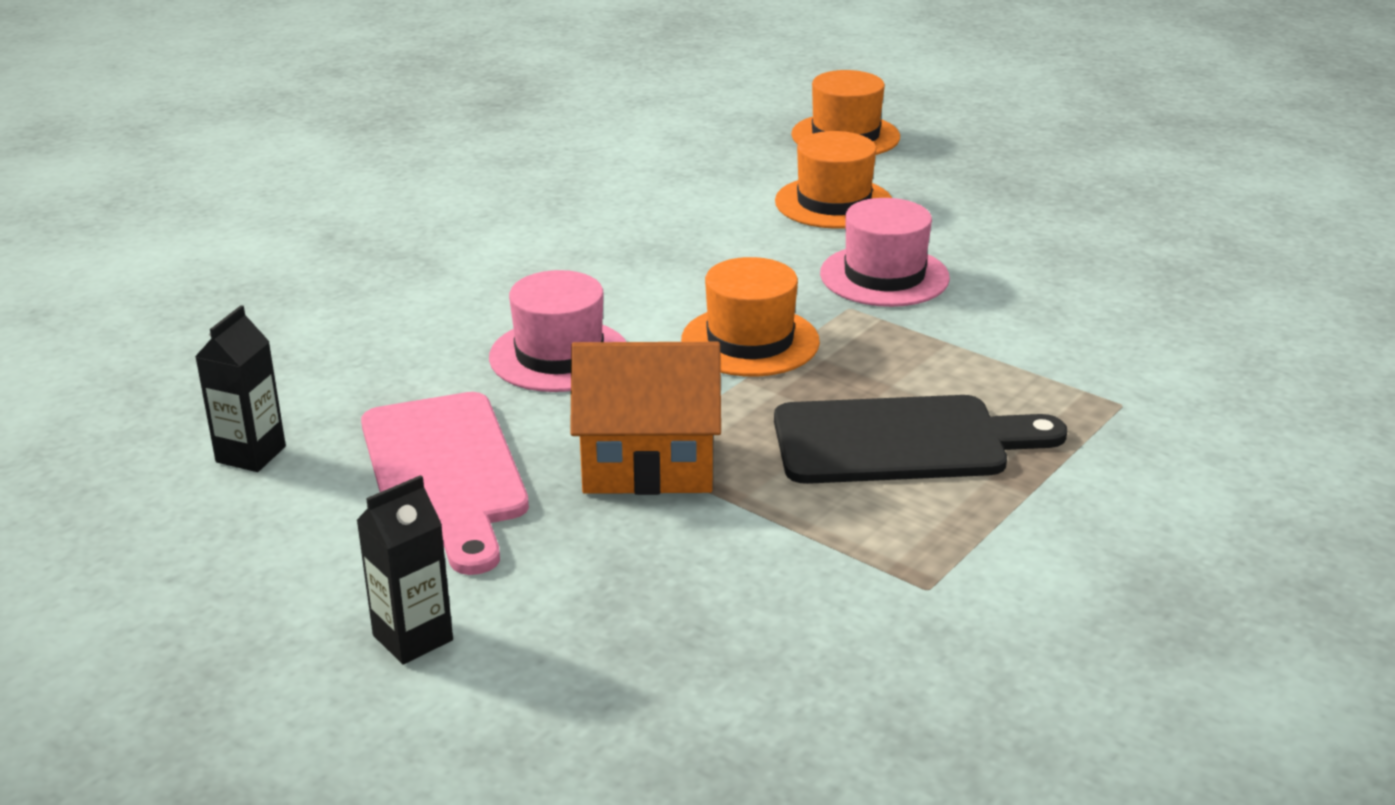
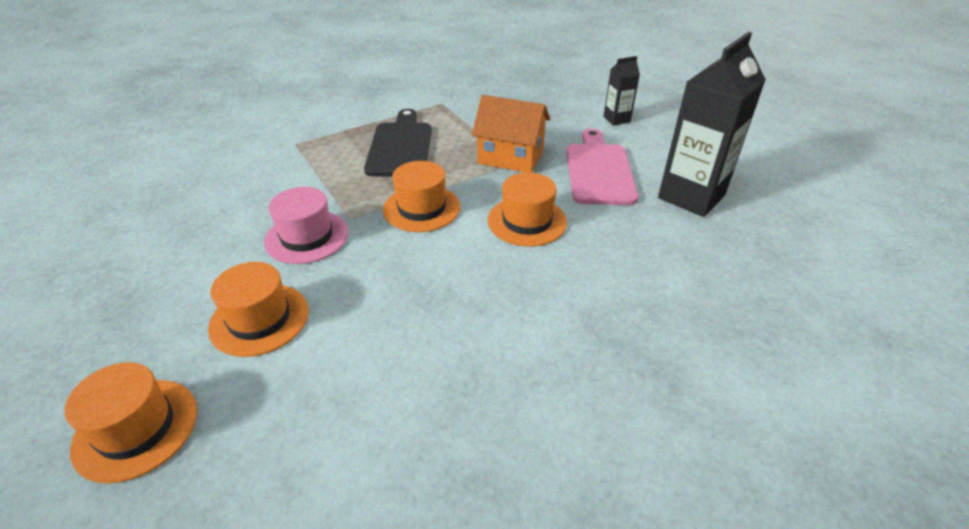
camera: 160 degrees left, 10 degrees up
black carton [195,305,286,472] -> black carton [658,32,766,217], size x2.04
pink hat [489,270,626,392] -> orange hat [488,172,567,247]
black cutting board [774,395,1067,484] -> black cutting board turned 75 degrees clockwise [364,109,432,176]

